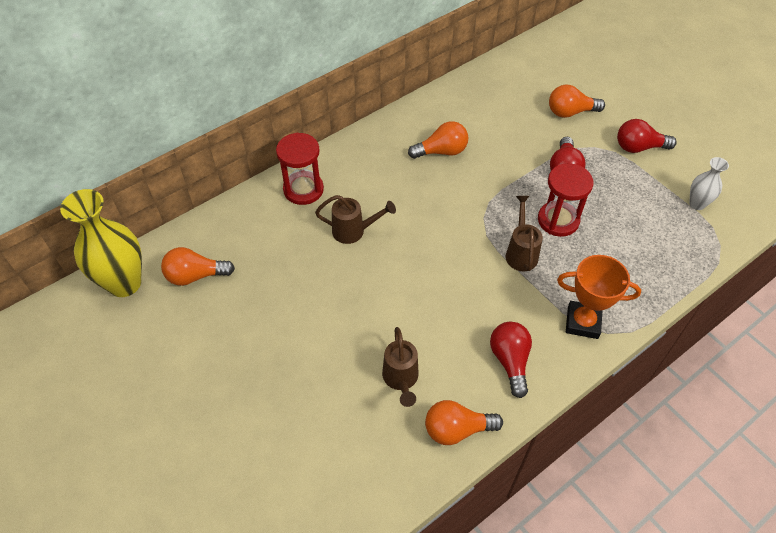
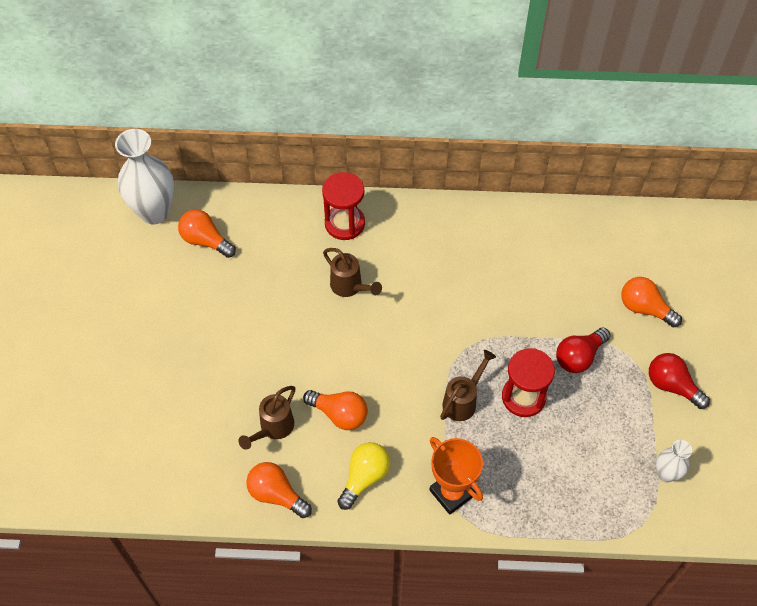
camera: 40 degrees right, 5 degrees up
yellow vase [60,189,142,297] -> white vase [115,129,174,224]
orange light bulb [408,121,468,159] -> orange light bulb moved to [303,390,368,430]
red light bulb [490,322,532,398] -> yellow light bulb [337,442,390,510]

